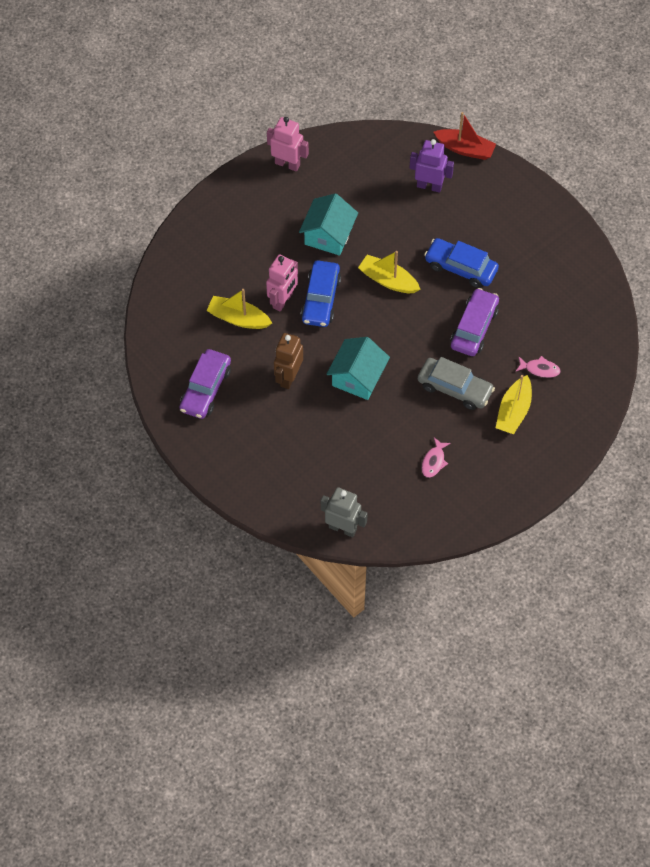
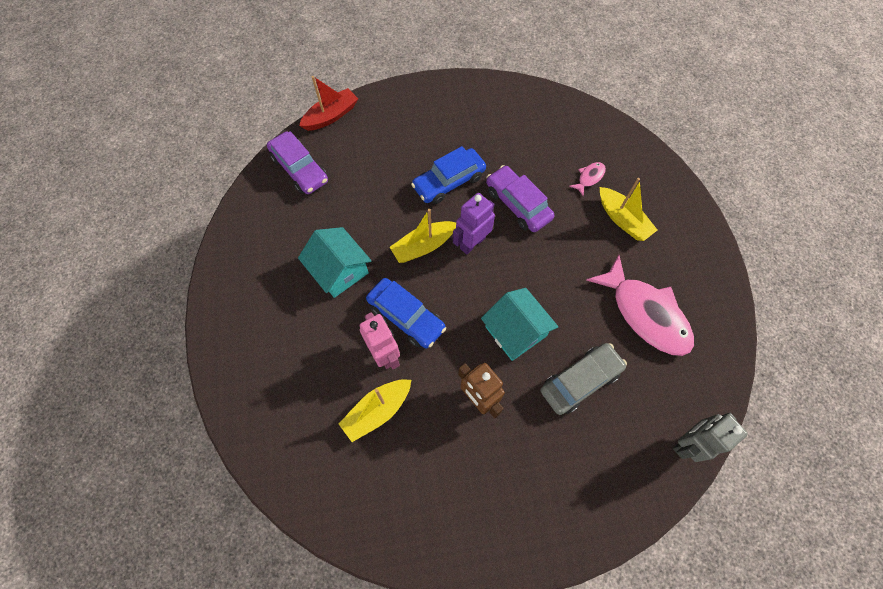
camera: 60 degrees left, 5 degrees up
purple car [179,349,231,419] -> purple car moved to [267,131,328,194]
pink robot [267,117,309,172] -> none
purple robot [410,139,454,193] -> purple robot moved to [453,193,495,255]
grey car [418,357,495,410] -> grey car moved to [540,343,627,415]
pink fish [421,438,451,478] -> pink fish [587,255,694,356], size x2.38

